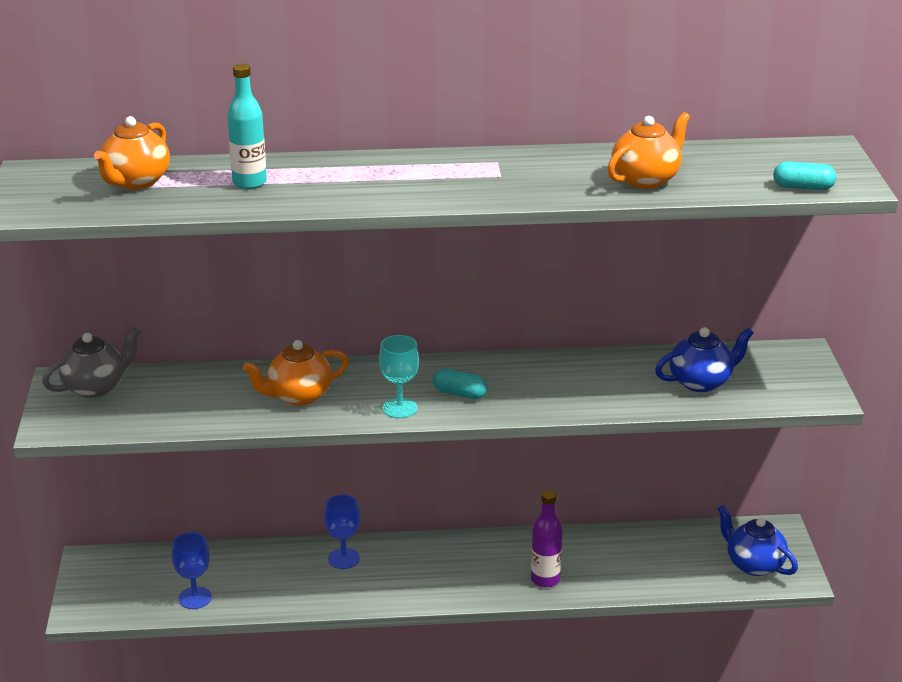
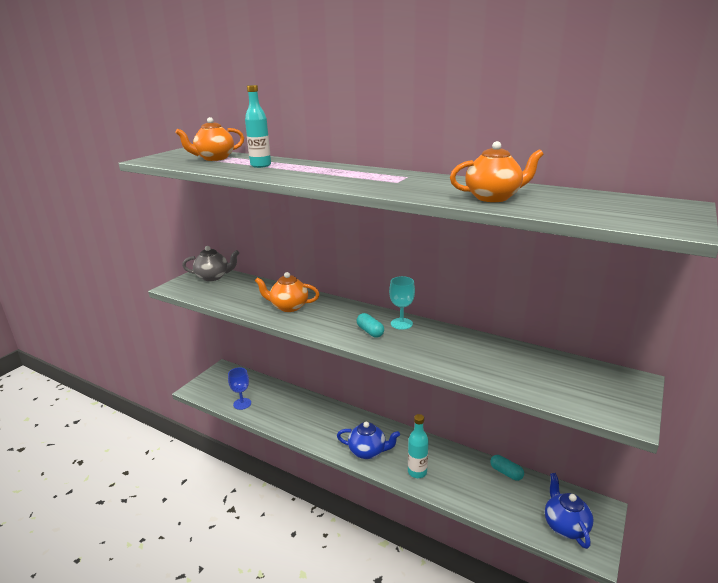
camera: 35 degrees right, 5 degrees down
blue goblet [324,495,360,569] -> none
turquoise goblet [379,335,419,418] -> turquoise goblet moved to [389,276,415,330]
purple bottle [531,490,563,588] -> turquoise bottle [408,414,429,478]
blue teapot [655,327,754,392] -> blue teapot moved to [337,422,400,459]
turquoise capsule [773,162,836,190] -> turquoise capsule moved to [490,455,524,481]

